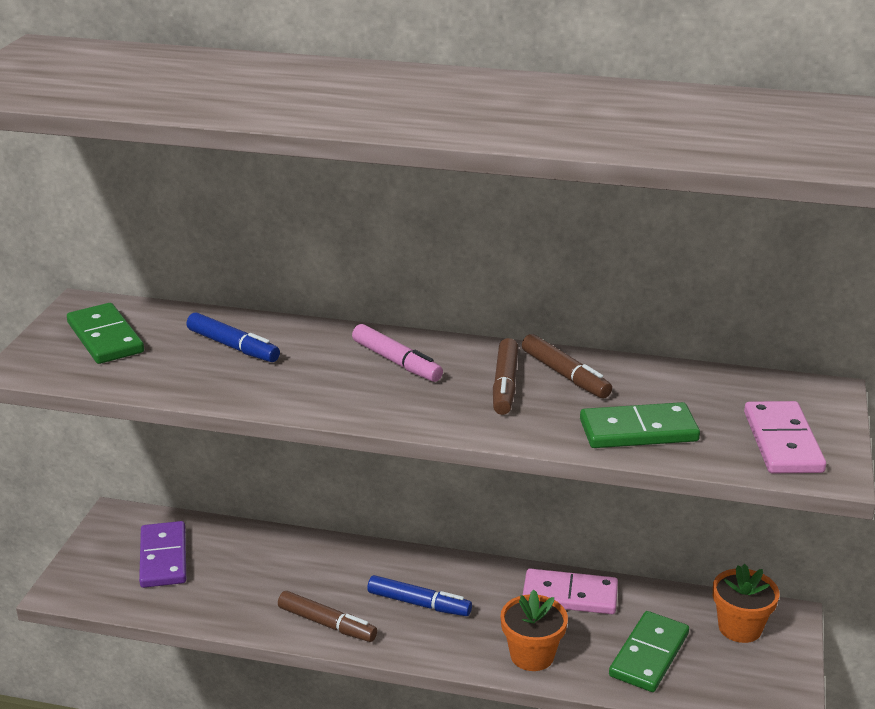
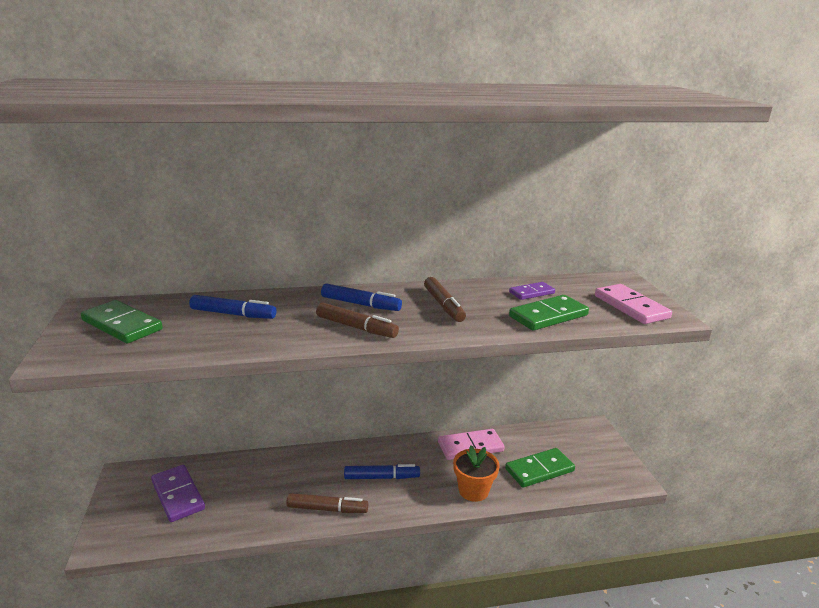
camera: 25 degrees left, 5 degrees down
pink marker [352,324,443,382] -> blue marker [321,283,402,311]
brown marker [522,334,612,399] -> brown marker moved to [316,303,399,338]
green domino [609,611,689,692] -> green domino turned 60 degrees clockwise [505,448,575,488]
orange flower pot [713,564,779,643] -> none
none -> purple domino [509,282,555,300]

